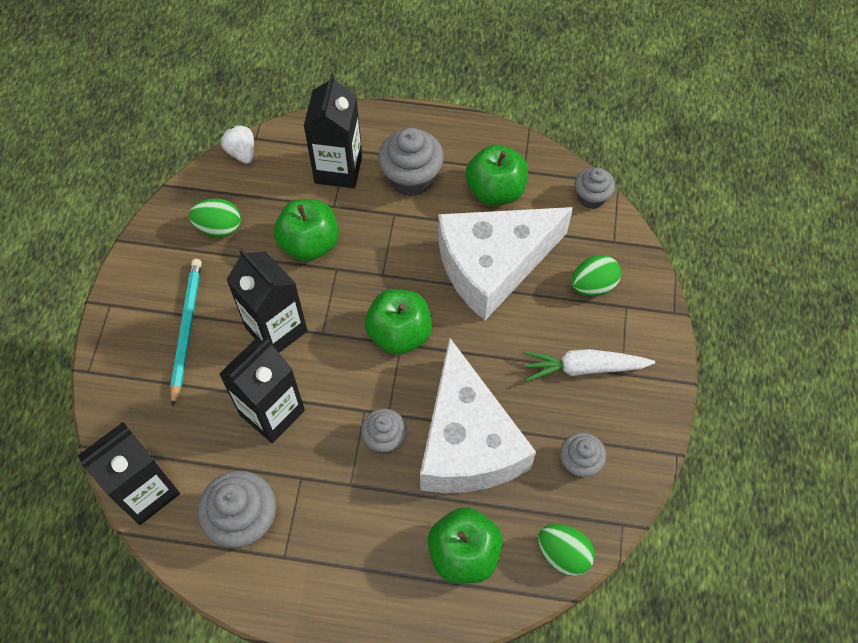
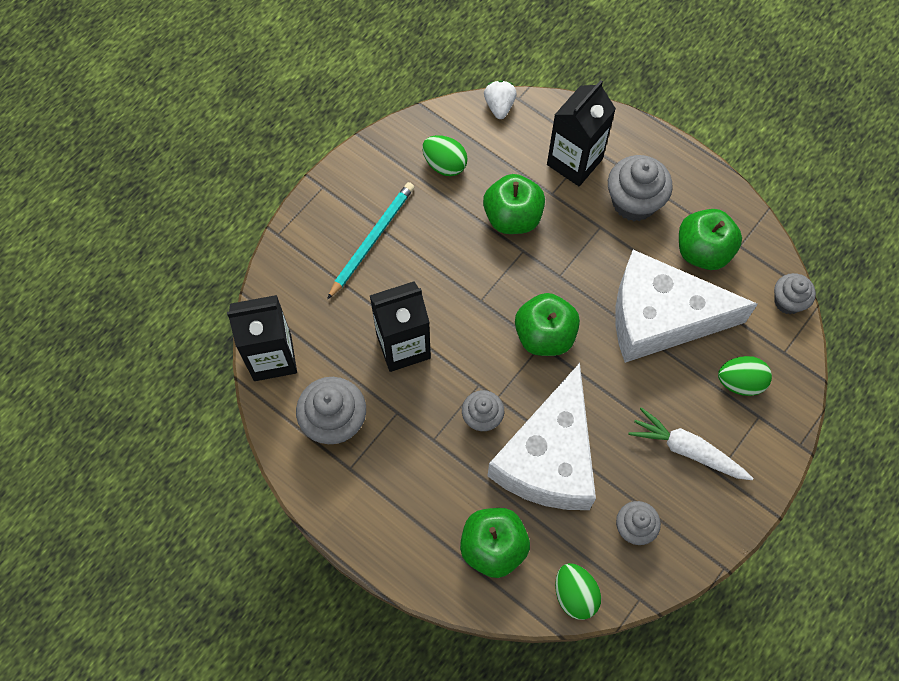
camera: 30 degrees right, 5 degrees up
black carton [226,249,308,353] -> none

